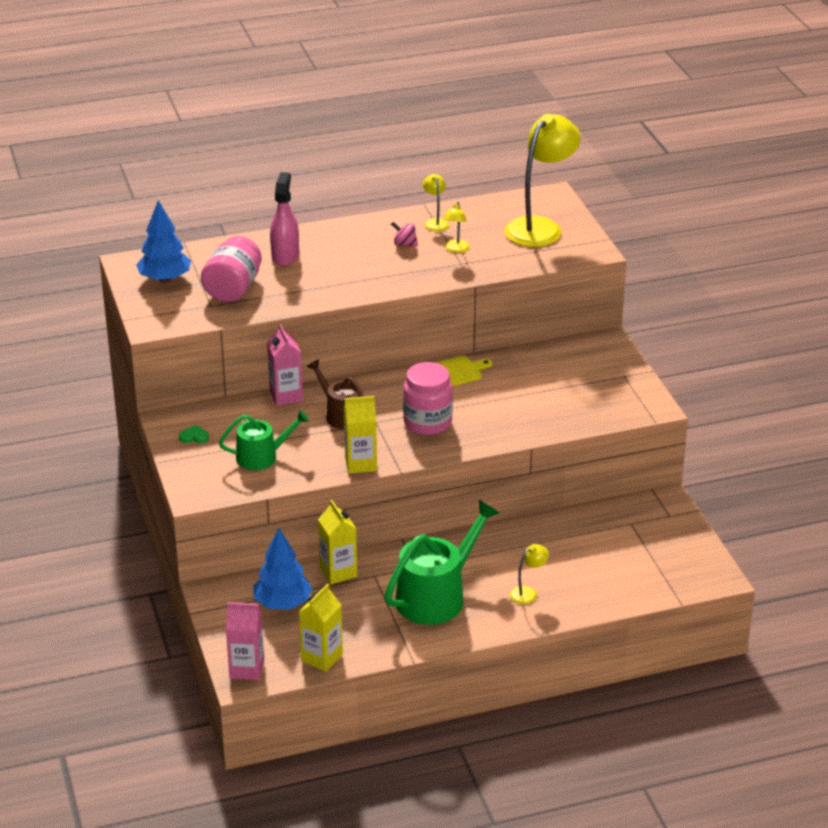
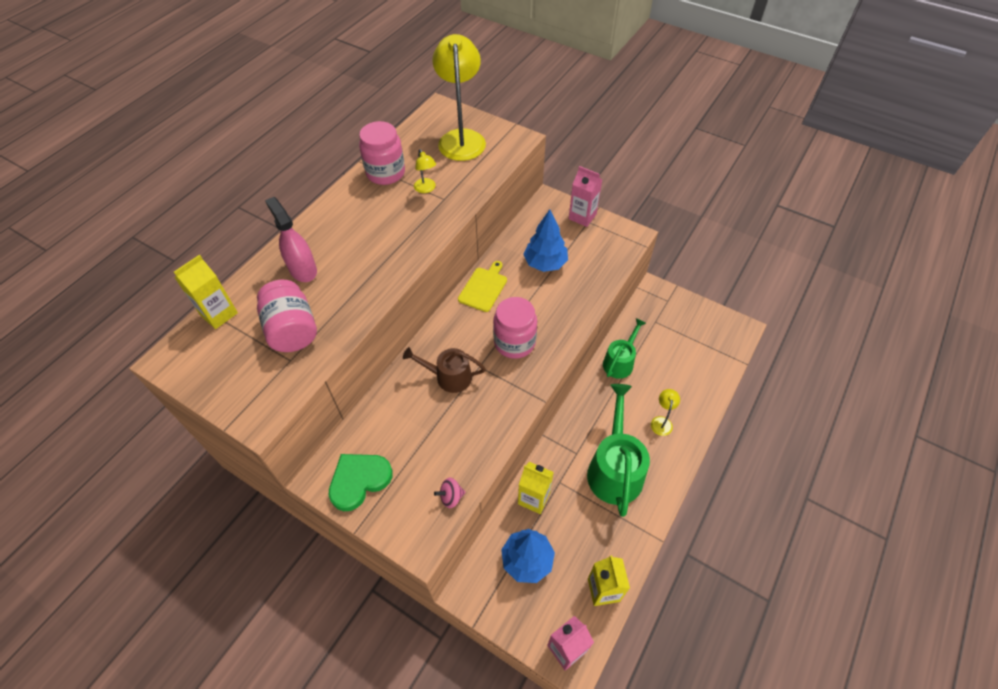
camera: 40 degrees left, 20 degrees up
blue tree [136,200,191,283] -> blue tree moved to [523,209,568,272]
green heart [179,425,209,443] -> green heart [329,454,393,511], size x2.25
green watering can [219,410,309,470] -> green watering can moved to [603,318,646,379]
pink carton [267,324,303,406] -> pink carton moved to [569,166,602,227]
yellow carton [344,396,377,474] -> yellow carton moved to [174,255,238,329]
pink spinning top [391,222,418,246] -> pink spinning top moved to [434,478,466,508]
yellow lamp [423,174,449,232] -> pink jar [359,121,405,185]

